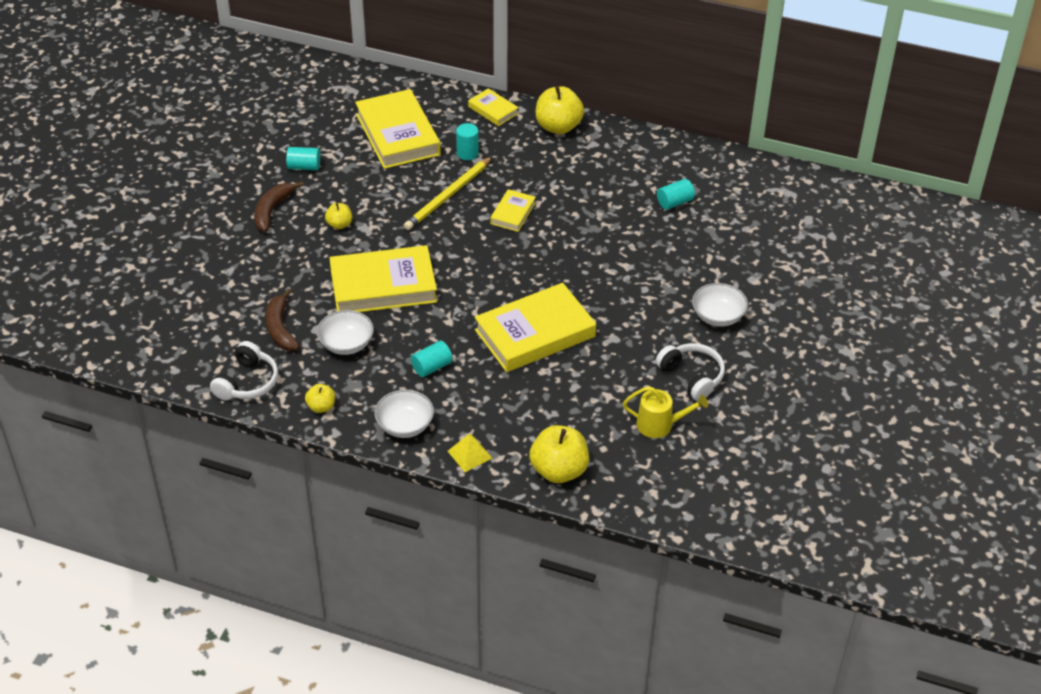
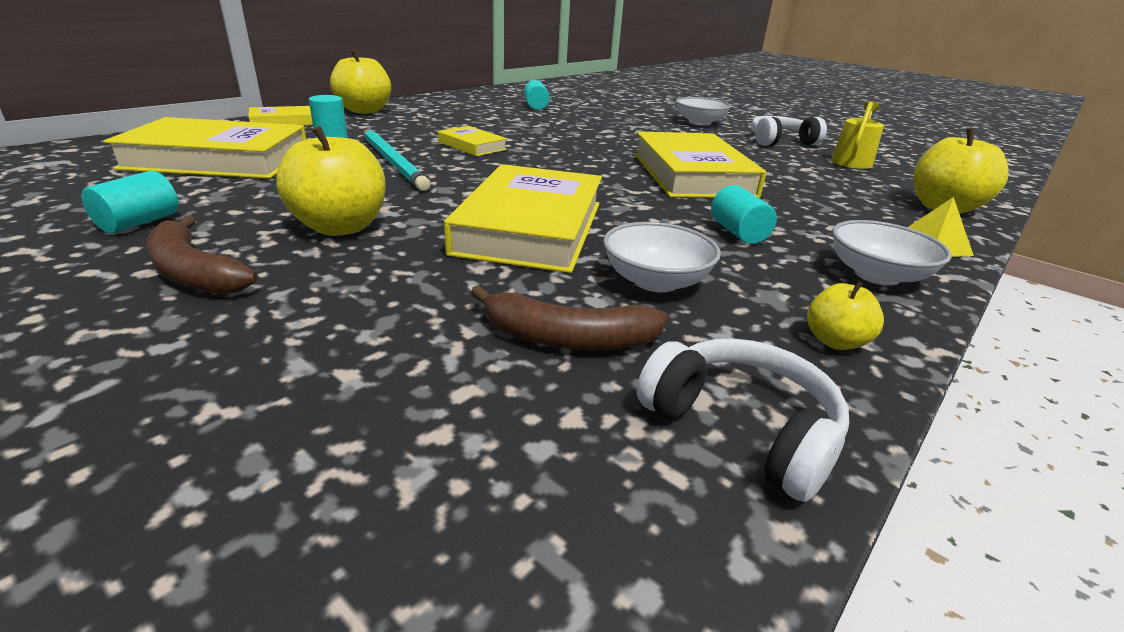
camera: 70 degrees left, 15 degrees down
yellow apple [325,203,352,229] -> yellow apple [276,126,386,236], size x1.90
yellow pencil [404,156,493,230] -> turquoise pencil [364,130,430,191]

